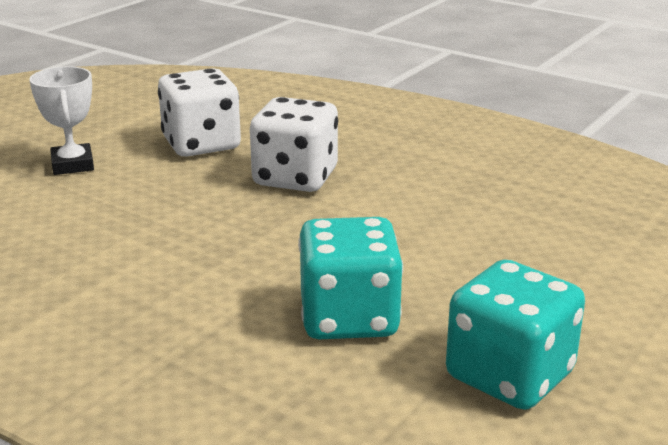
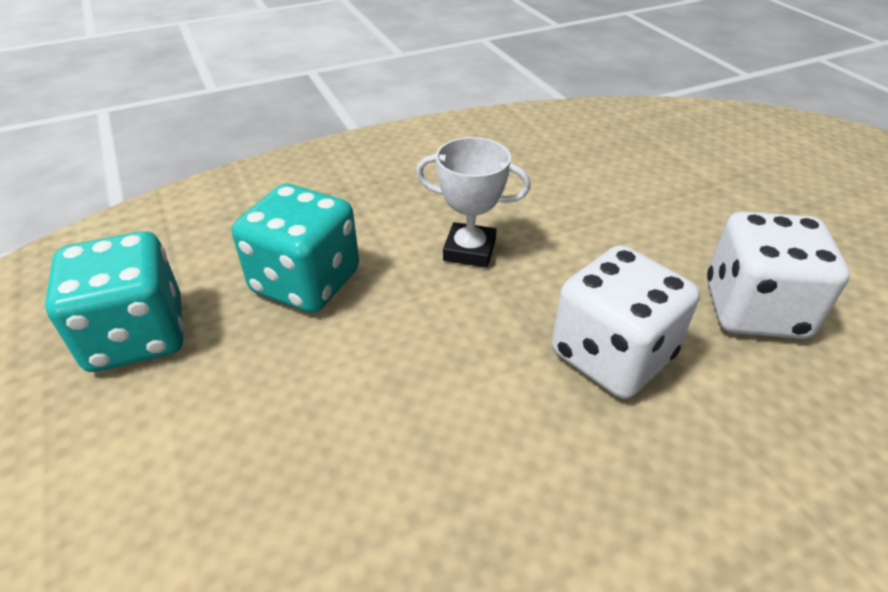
camera: 120 degrees right, 15 degrees up
white trophy [29,67,94,175] -> white trophy moved to [416,137,531,268]

